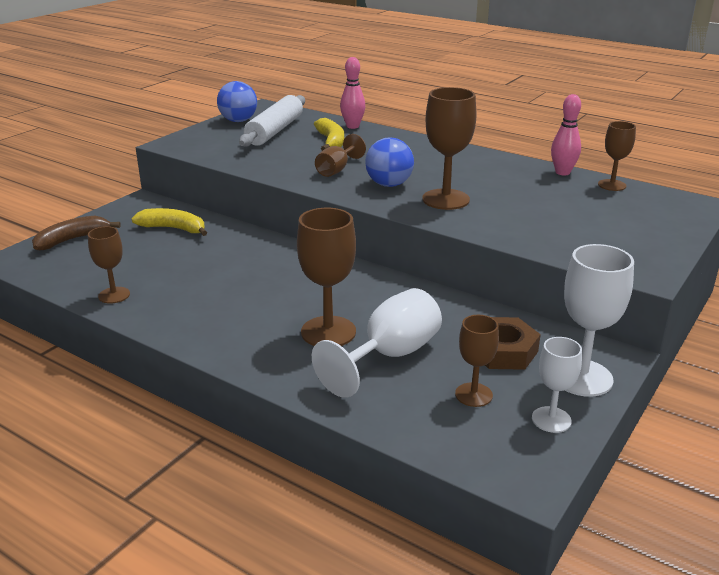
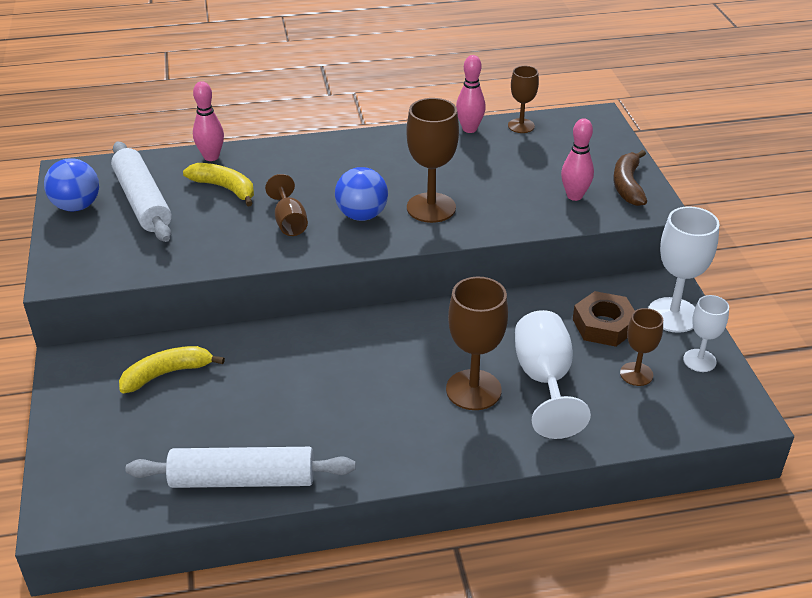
camera: 45 degrees left, 10 degrees up
brown banana [32,216,121,251] -> brown banana moved to [613,150,647,206]
brown goblet [88,226,130,304] -> white rolling pin [125,447,355,488]
none -> pink bowling pin [561,118,594,201]

